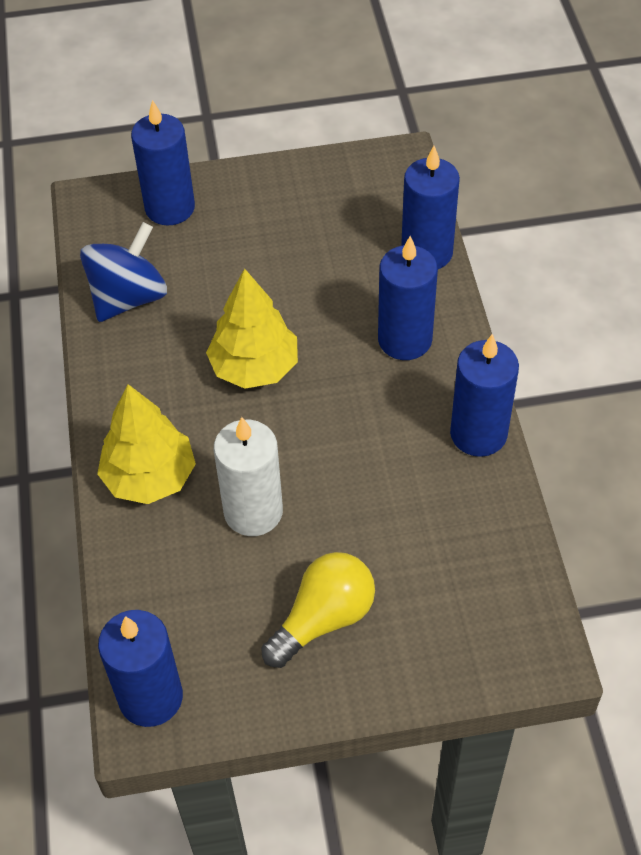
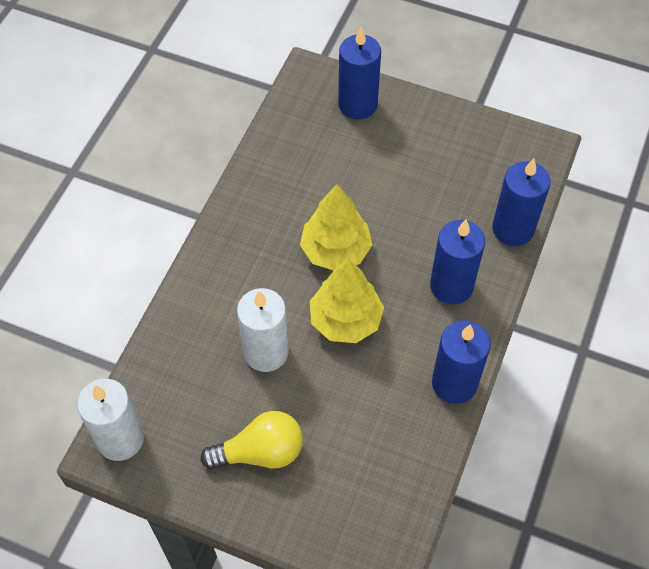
camera: 30 degrees right, 5 degrees up
blue spinning top [80,222,167,322] -> none
yellow tree [97,384,196,504] -> yellow tree moved to [310,258,384,343]
blue candle [98,610,183,727] -> white candle [77,379,144,461]

